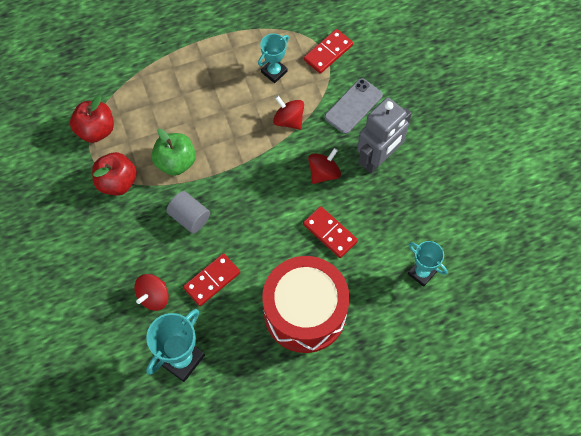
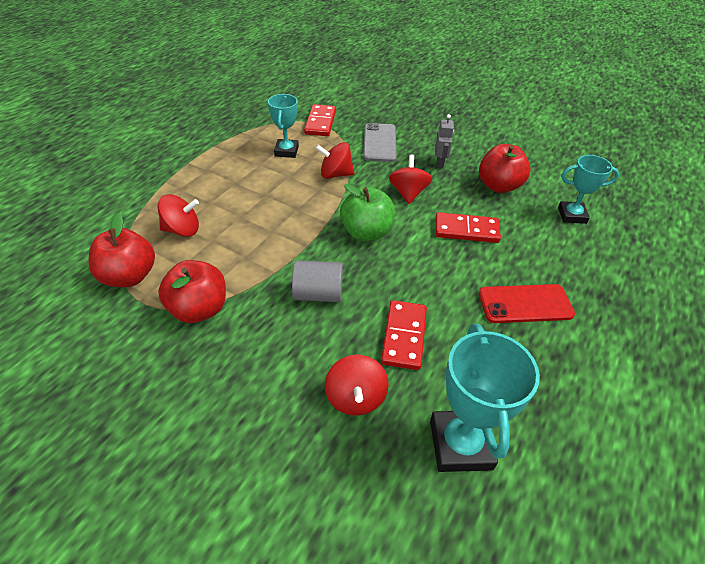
camera: 40 degrees left, 20 degrees down
green apple [152,129,196,176] -> green apple moved to [340,184,395,241]
red drum [262,256,350,353] -> red phone [479,284,575,323]
grey robot [357,97,412,173] -> grey robot [435,114,454,169], size x0.45
none -> red spinning top [158,194,199,237]
none -> red apple [479,144,531,193]

